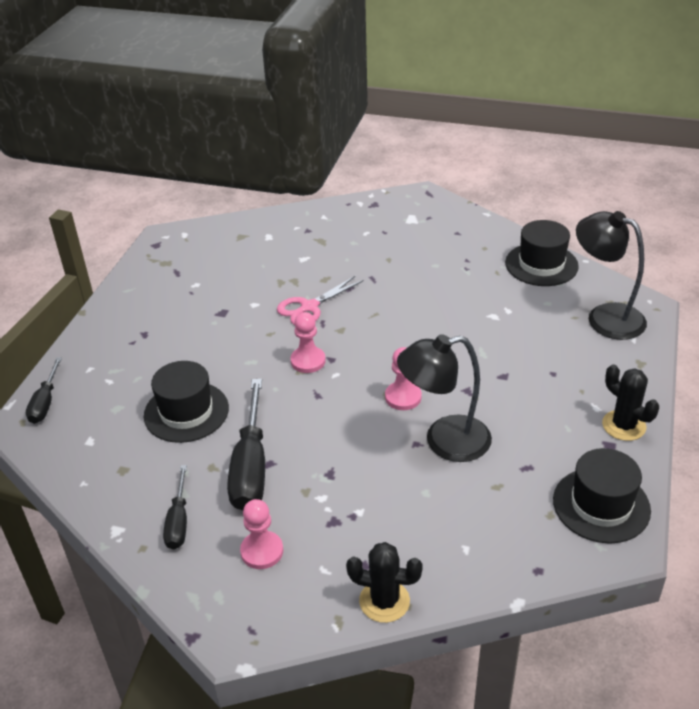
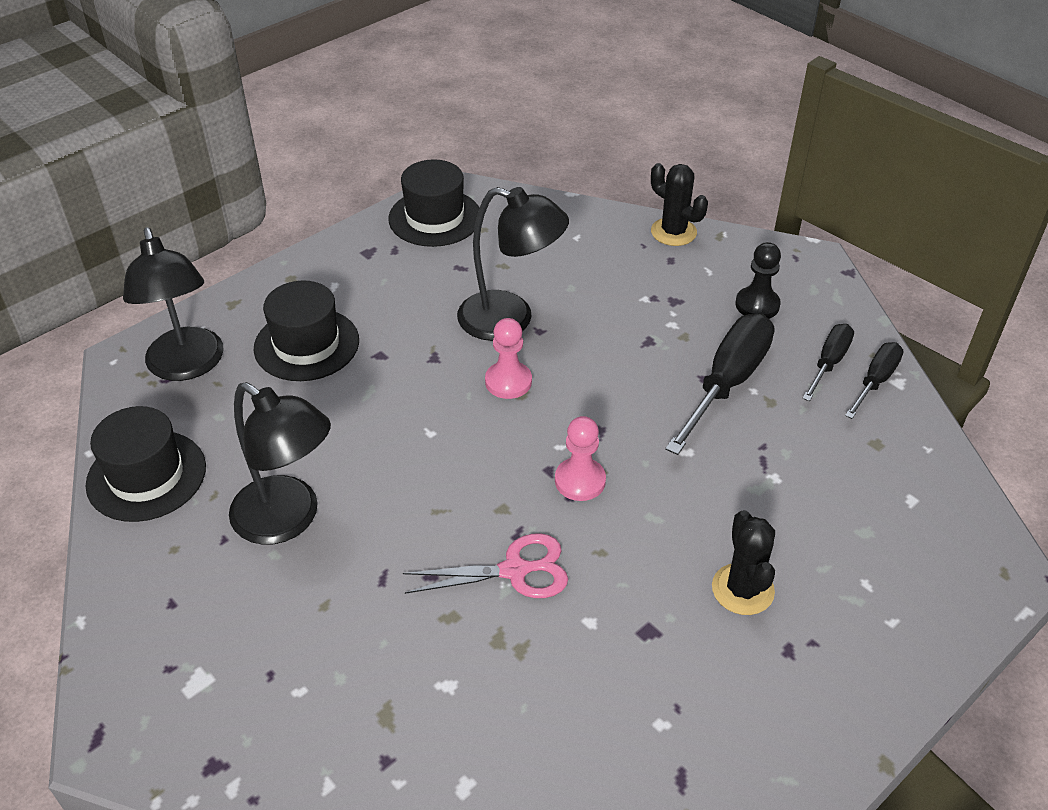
camera: 150 degrees left, 5 degrees up
black screwdriver [26,358,62,424] -> black screwdriver moved to [845,342,903,419]
black hat [144,361,229,443] -> black hat moved to [254,281,359,381]
pink pawn [240,499,283,569] -> black pawn [735,242,781,319]
black cactus [602,364,659,441] -> black cactus moved to [712,510,775,615]
none -> black lamp [229,382,331,545]

